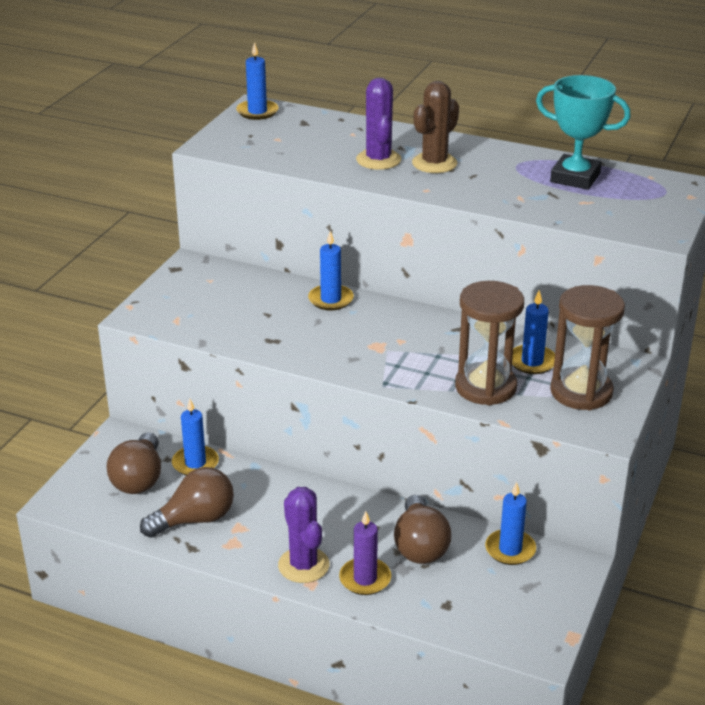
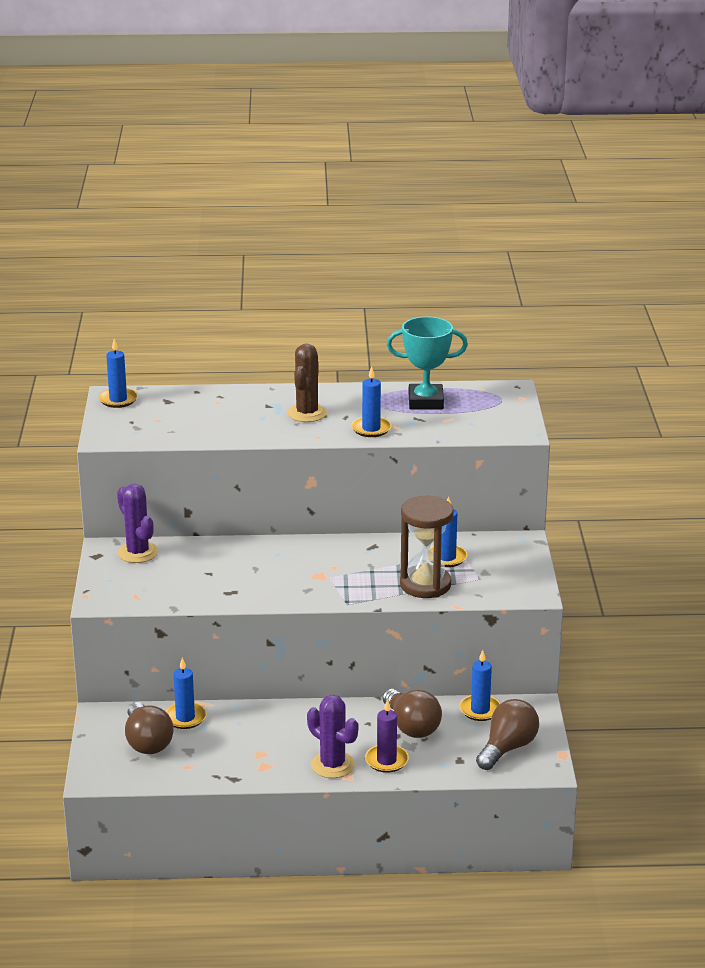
camera: 25 degrees left, 5 degrees down
brown light bulb [140,467,234,538] -> brown light bulb moved to [476,699,539,770]
blue candle [308,231,354,310] -> blue candle moved to [351,366,391,437]
purple cactus [356,78,401,170] -> purple cactus moved to [117,484,158,563]
brown hourglass [550,285,625,410] -> none

